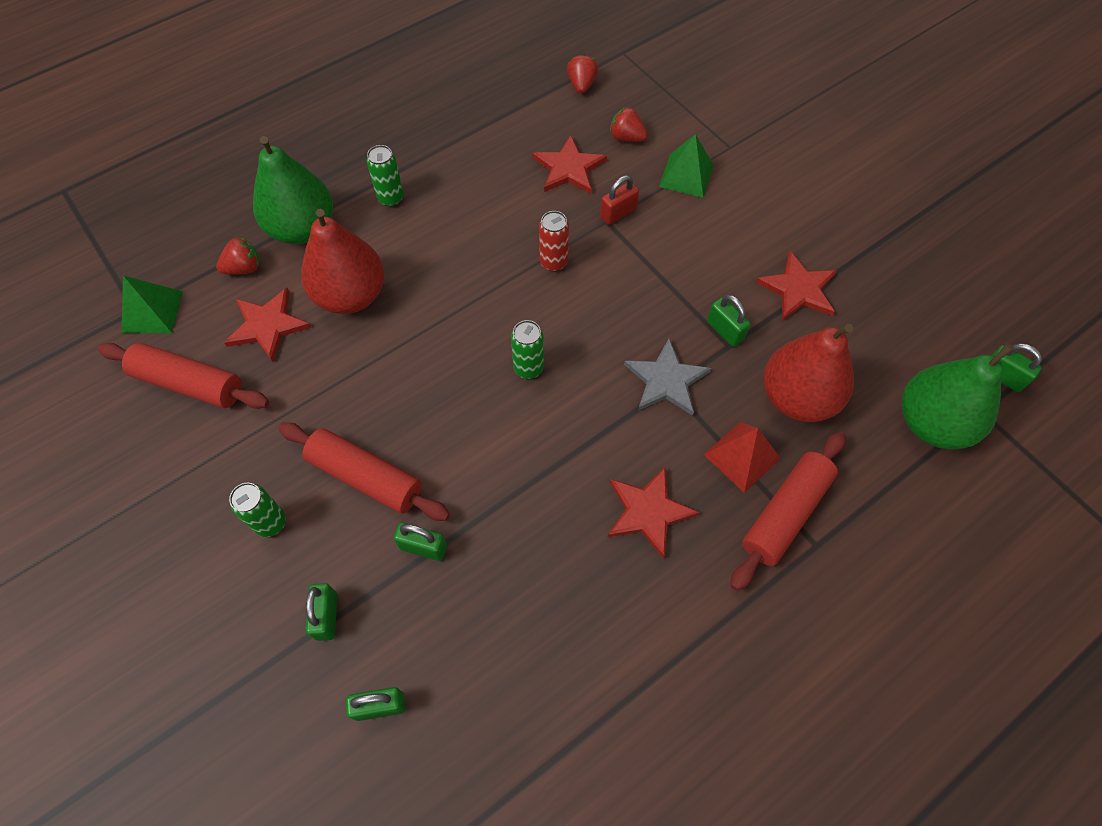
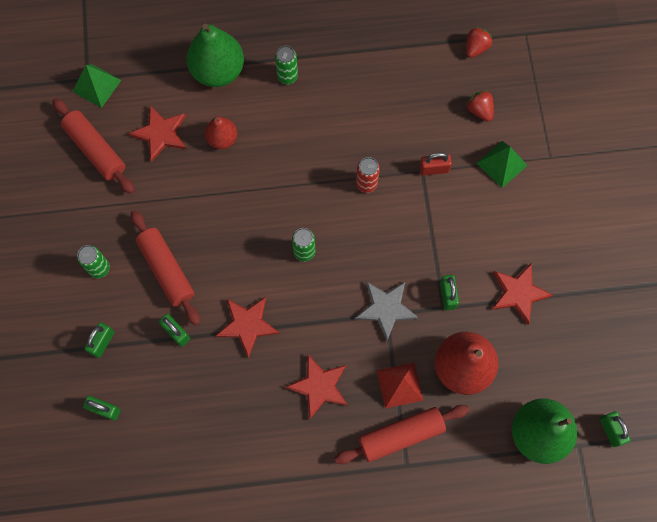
camera: 30 degrees right, 10 degrees up
red strawberry [216,237,259,275] -> none
red pear [301,209,384,314] -> red pear [205,116,237,149], size x0.56
red star [532,135,607,194] -> red star moved to [216,297,280,358]

